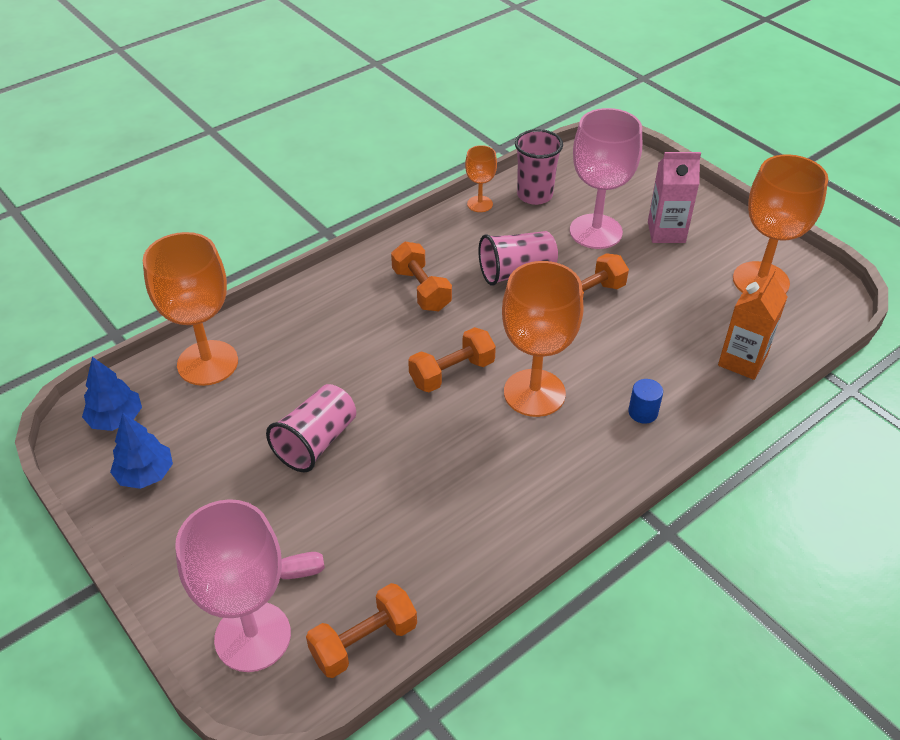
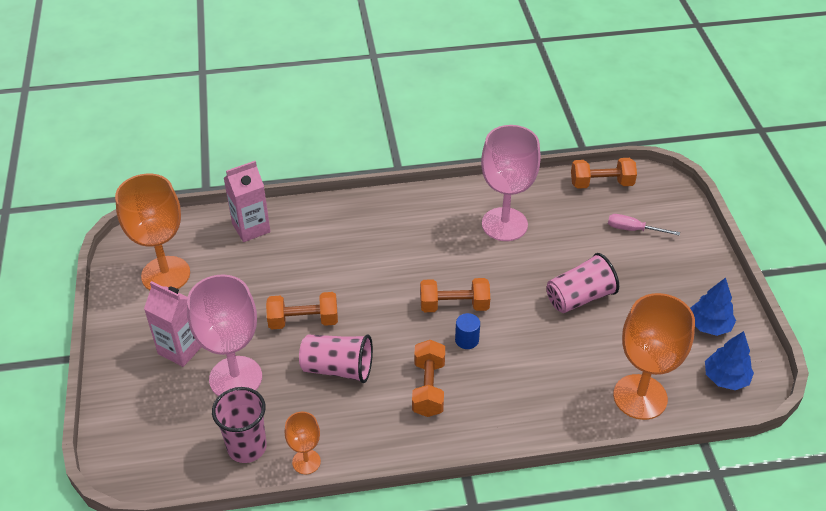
camera: 150 degrees left, 0 degrees up
pink goblet [175,499,291,672] -> pink goblet moved to [481,125,541,241]
orange goblet [502,261,584,417] -> none
blue cylinder [628,379,663,423] -> blue cylinder moved to [455,313,480,349]
orange carton [718,268,787,380] -> pink carton [224,161,271,242]

